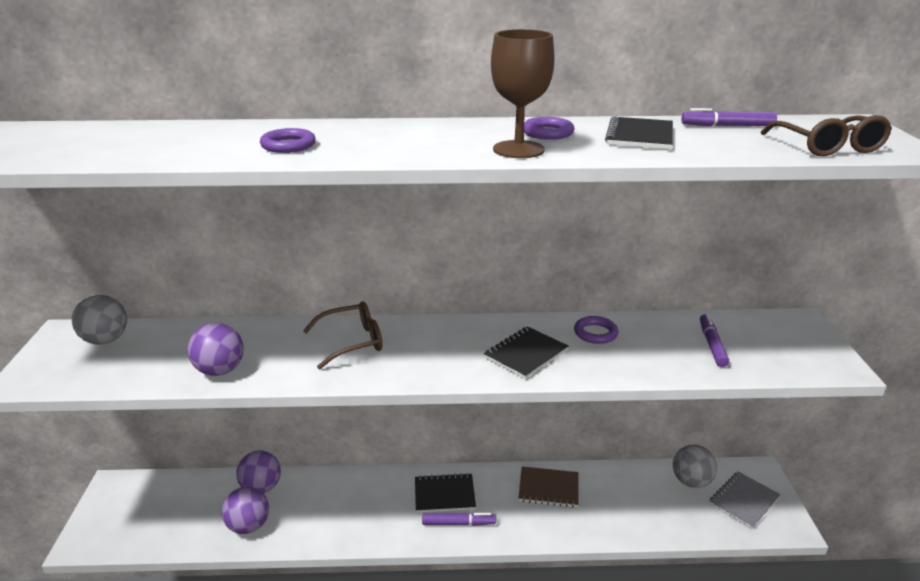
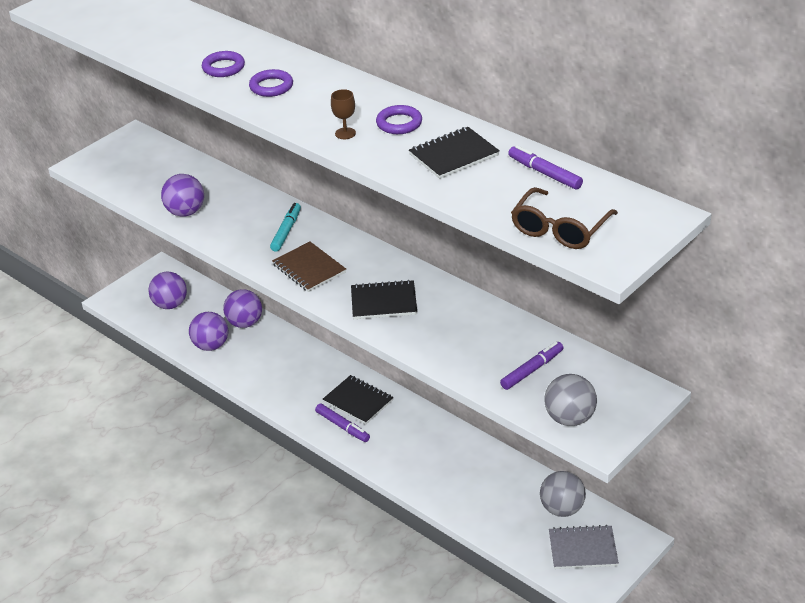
camera: 45 degrees right, 10 degrees up
grey ball [72,295,127,344] -> grey ball moved to [544,374,597,426]
brown glasses [303,301,382,369] -> turquoise marker [270,203,301,252]
brown goblet [491,29,555,158] -> brown goblet [331,89,356,139], size x0.48
brown notebook [519,466,579,507] -> brown notebook moved to [272,242,346,292]
purple ring [574,316,619,344] -> purple ring moved to [249,69,293,97]
none -> purple ball [148,272,187,309]

